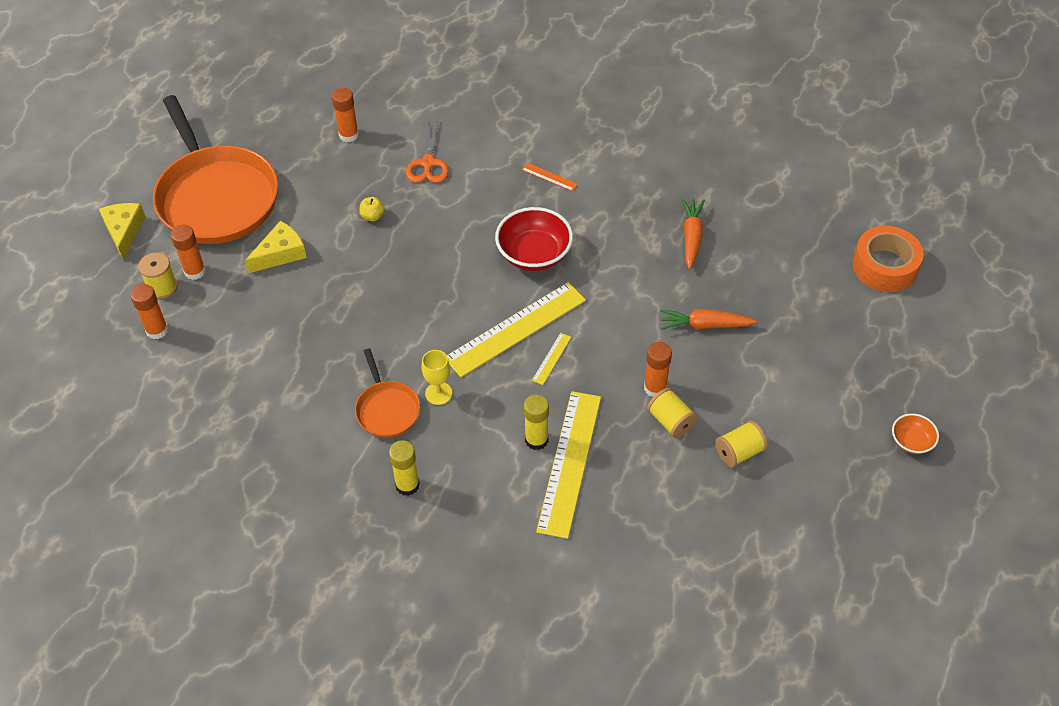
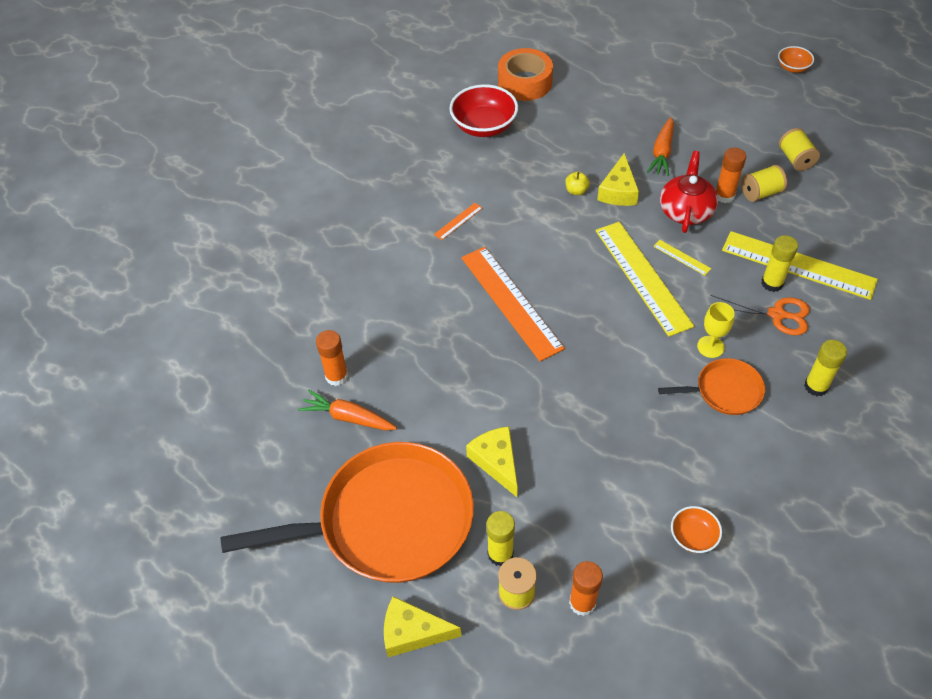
camera: 75 degrees left, 0 degrees up
orange glue stick [171,225,206,280] -> yellow glue stick [487,511,515,566]
yellow apple [359,197,385,221] -> yellow apple moved to [565,172,590,195]
orange scissors [406,120,449,183] -> orange scissors moved to [709,295,810,335]
red bowl [495,207,573,271] -> red bowl moved to [449,84,518,137]
orange carrot [682,198,705,269] -> orange carrot moved to [298,389,397,430]
orange tape [852,226,924,292] -> orange tape moved to [498,48,553,101]
none -> orange ruler [461,247,565,361]
none -> yellow cheese [597,153,639,206]
none -> red teapot [660,151,718,233]
none -> orange bowl [671,506,722,553]

